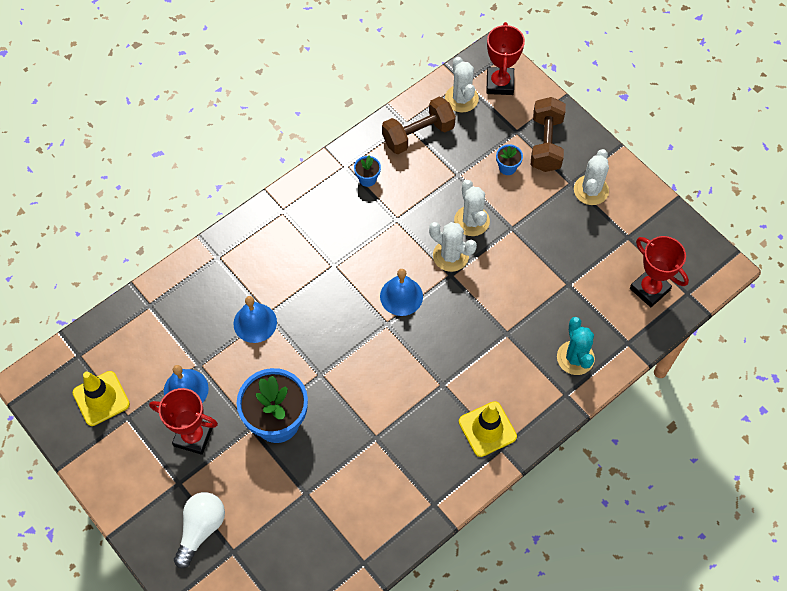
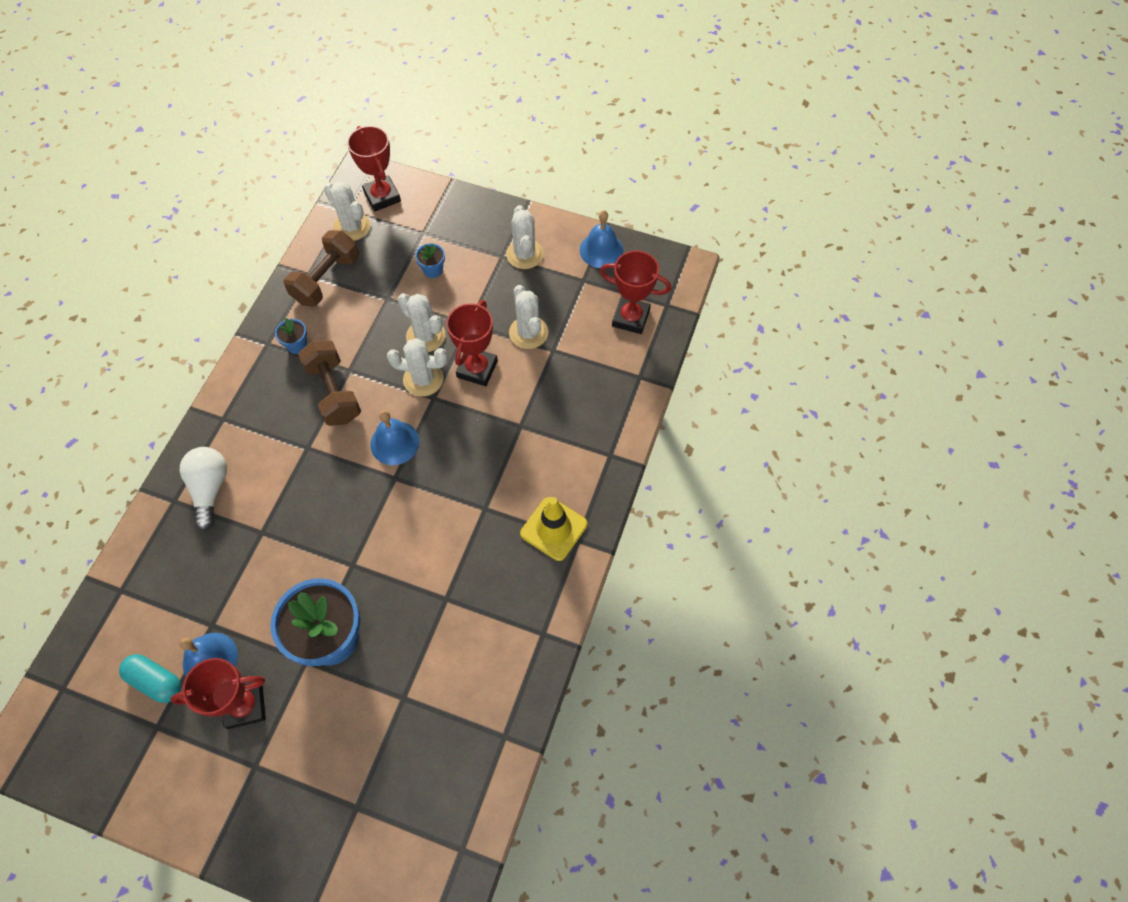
camera: 30 degrees left, 0 degrees up
yellow traffic cone [73,371,130,426] -> none
white light bulb [174,492,225,568] -> white light bulb moved to [180,447,227,531]
blue bell [233,296,277,343] -> blue bell moved to [580,210,623,268]
brown dumbbell [531,97,566,172] -> brown dumbbell moved to [298,340,361,426]
turquoise cactus [557,317,595,375] -> none
none -> turquoise capsule [119,654,181,703]
none -> red trophy [446,300,498,386]
none -> white cactus [509,285,548,349]

